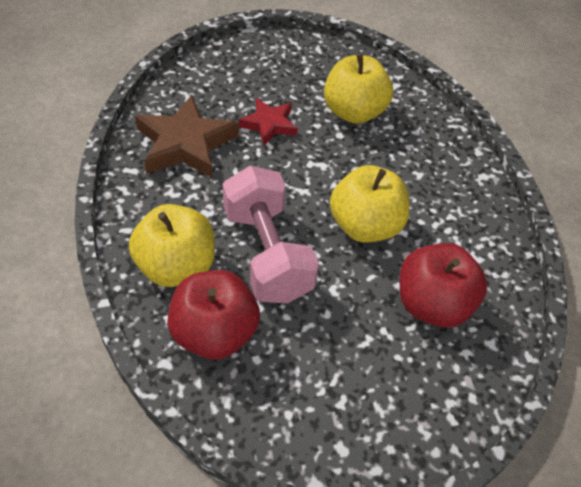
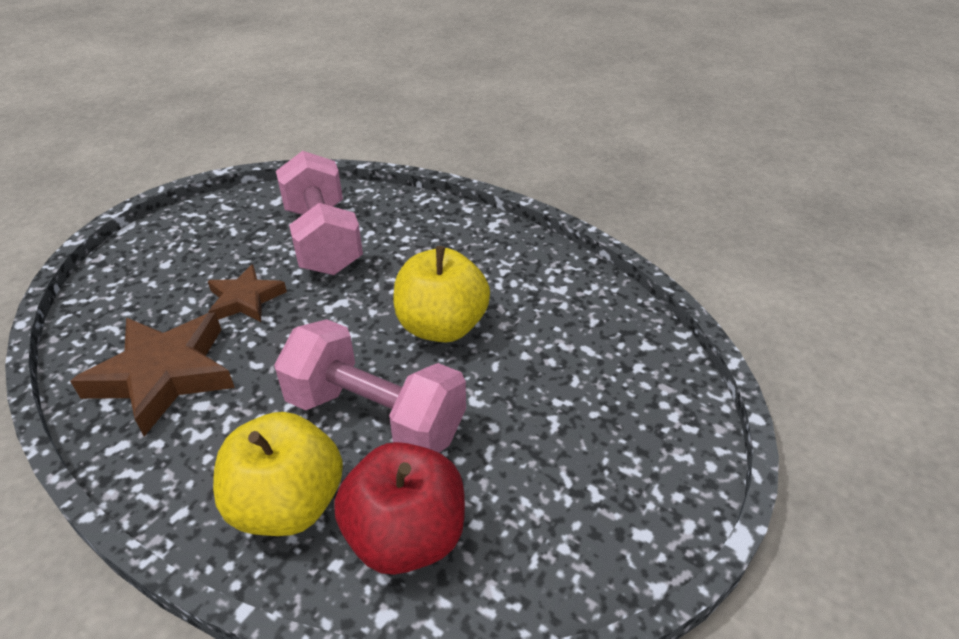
camera: 40 degrees left, 10 degrees down
red star [238,98,298,146] -> brown star [208,264,287,322]
yellow apple [324,53,393,124] -> pink dumbbell [276,151,363,275]
red apple [400,243,487,328] -> none

